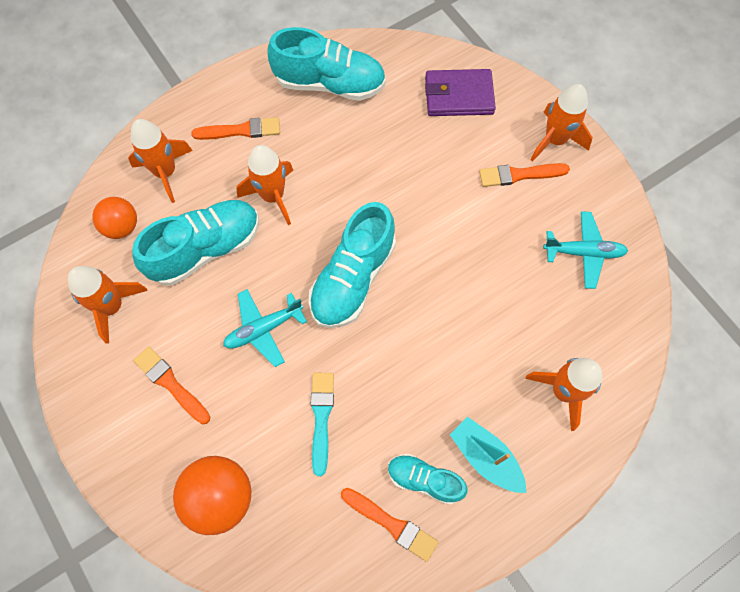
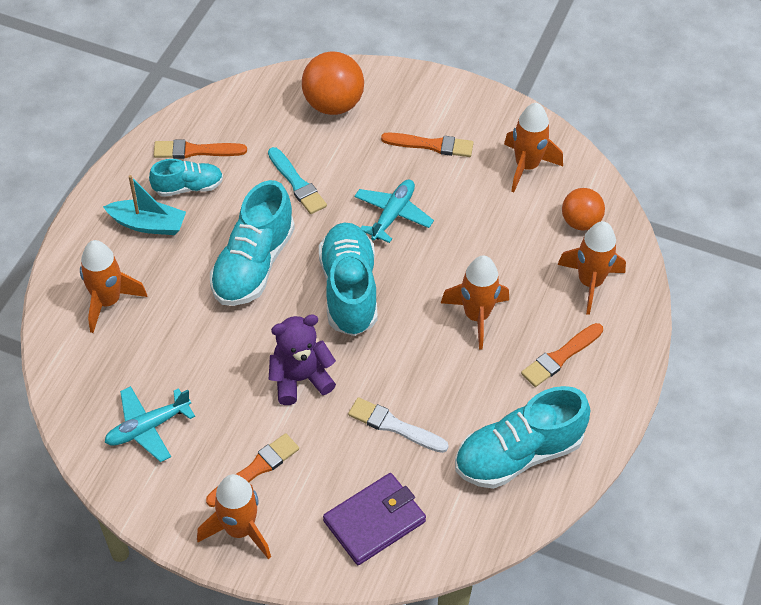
camera: 145 degrees right, 15 degrees down
turquoise shoe [132,200,259,286] -> turquoise shoe moved to [210,180,295,306]
none -> purple teddy bear [269,314,336,405]
none -> white brush [348,397,449,453]

